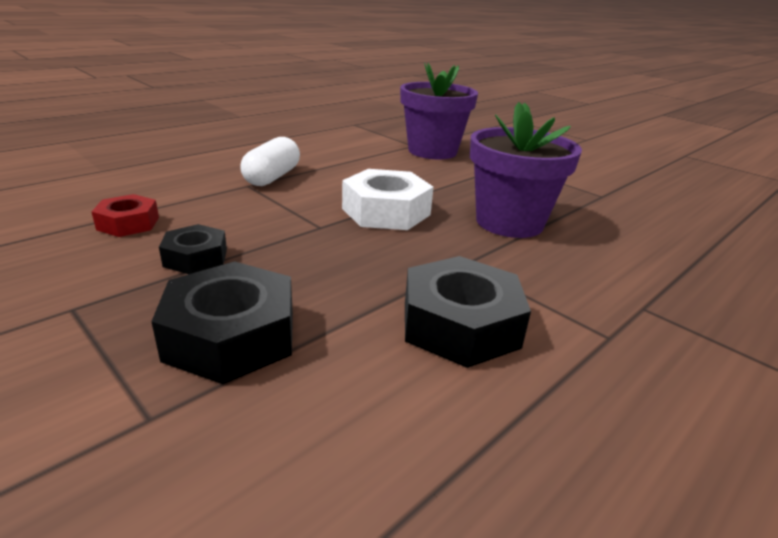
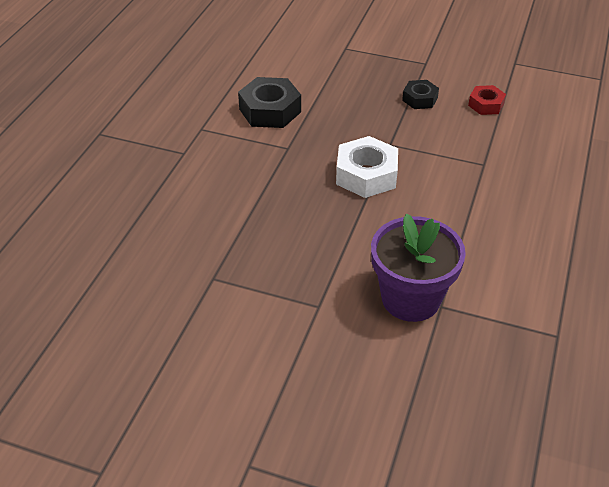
camera: 155 degrees right, 15 degrees up
black nut [151,261,293,384] -> none
white capsule [240,137,300,186] -> none
purple flower pot [470,102,582,238] -> none

